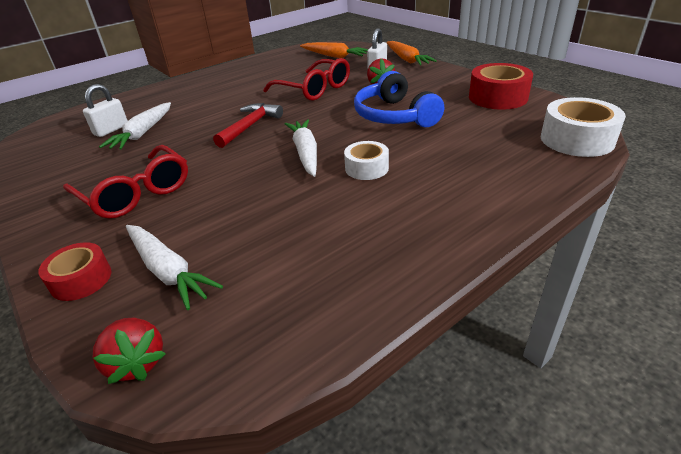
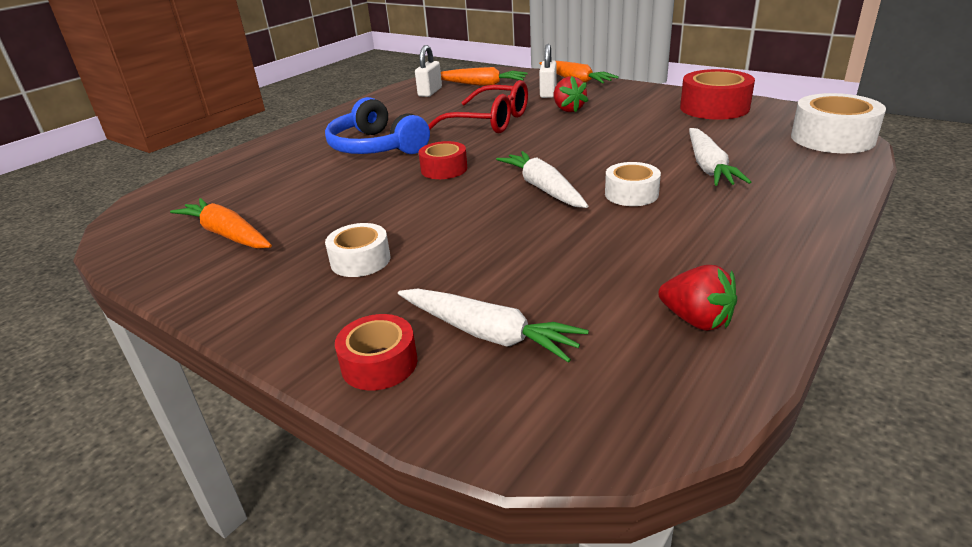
camera: 15 degrees left, 5 degrees down
red glasses [63,145,188,218] -> white tape [325,223,390,277]
white padlock [83,84,128,137] -> white padlock moved to [415,45,442,97]
red strawberry [92,318,166,384] -> red strawberry moved to [658,265,737,331]
white carrot [99,102,171,150] -> white carrot moved to [689,128,751,186]
red hammer [213,103,283,148] -> red tape [418,141,467,179]
blue headphones [354,71,444,127] -> blue headphones moved to [325,97,430,154]
none -> orange carrot [170,198,272,249]

